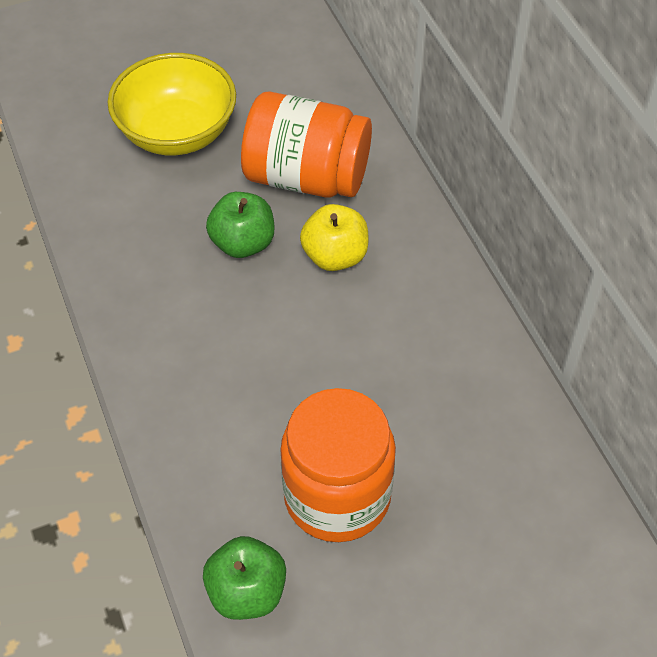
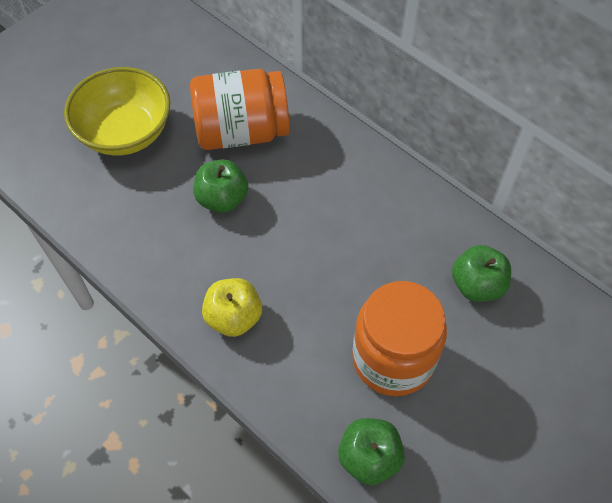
camera: 25 degrees left, 5 degrees up
yellow apple [300,204,368,271] -> yellow apple moved to [202,278,262,337]
none -> green apple [452,245,511,302]

